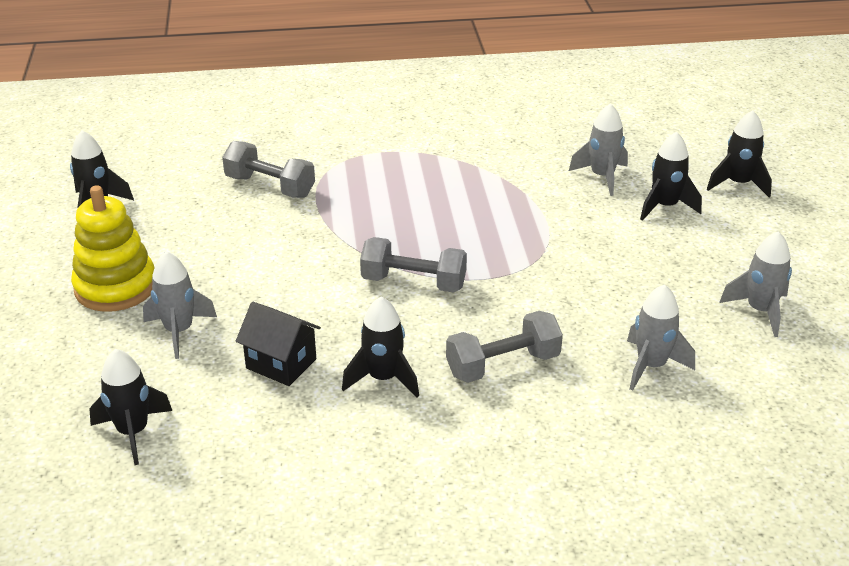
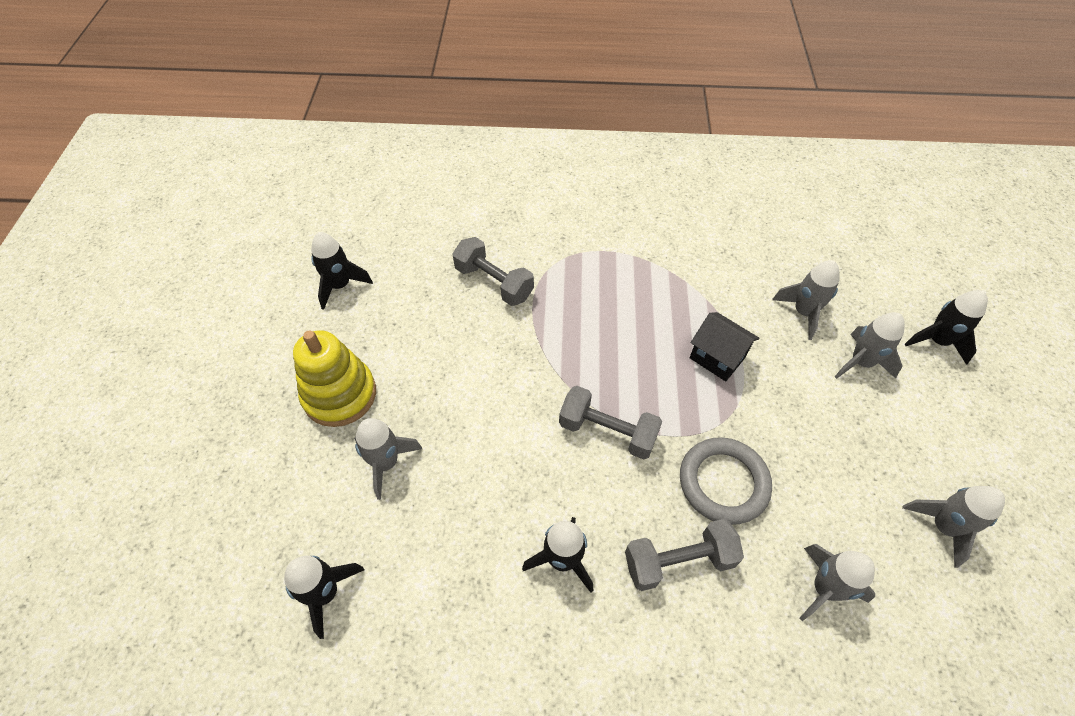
camera: 10 degrees right, 20 degrees up
black house [236,302,321,386] -> black house moved to [690,312,759,381]
black rocket [640,132,702,221] -> grey rocket [835,312,905,379]
none -> grey ring [680,437,772,525]

